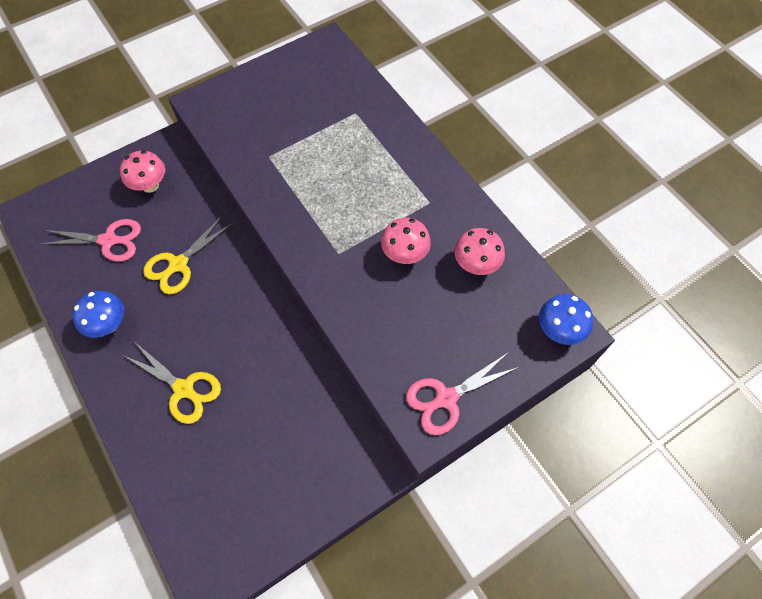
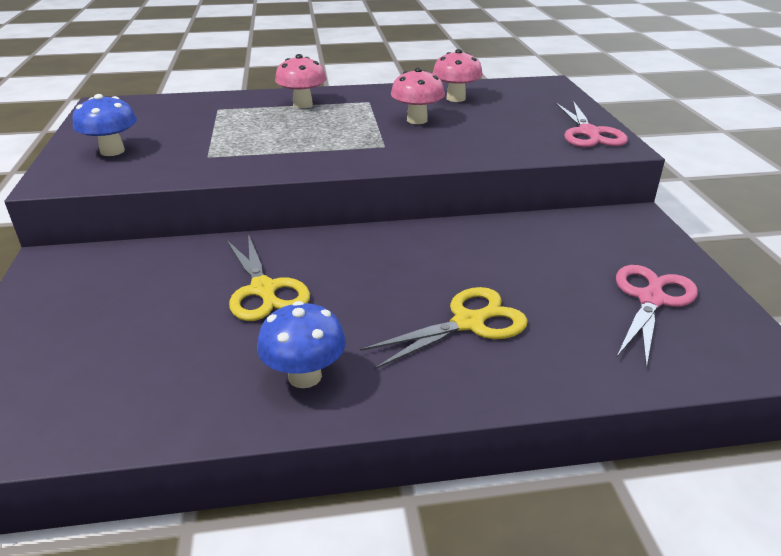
camera: 65 degrees left, 30 degrees down
pink scissors [40,219,141,262] -> pink scissors moved to [616,265,698,368]
pink mushroom [120,150,165,193] -> pink mushroom moved to [275,54,326,108]
blue mushroom [539,294,593,345] -> blue mushroom moved to [73,94,137,156]

